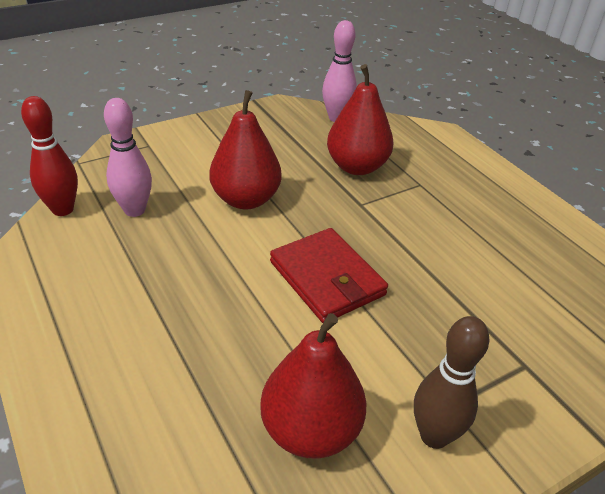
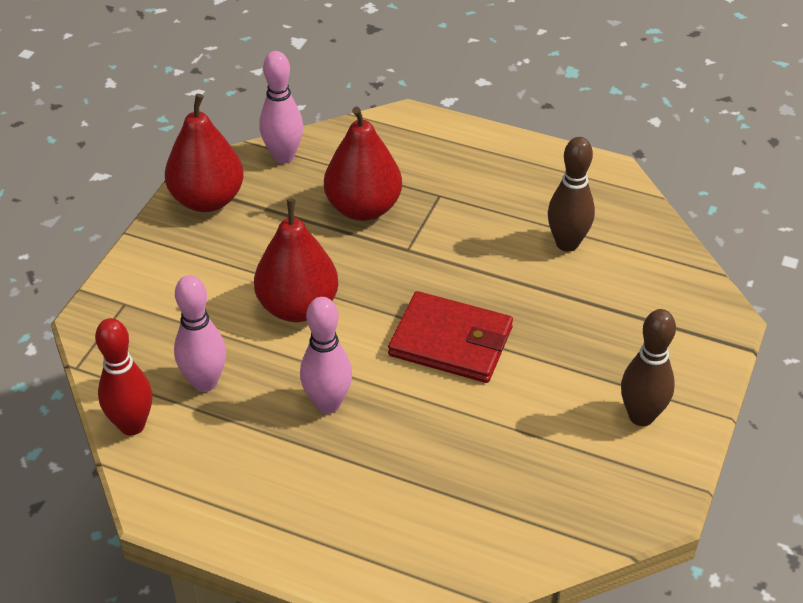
camera: 35 degrees left, 5 degrees up
red pear [260,313,367,459] -> red pear moved to [165,94,244,212]
none -> pink bowling pin [300,297,352,414]
none -> brown bowling pin [548,137,595,252]

